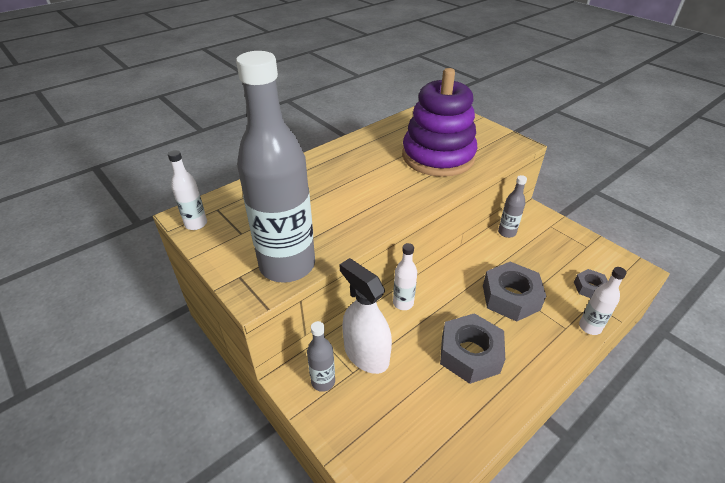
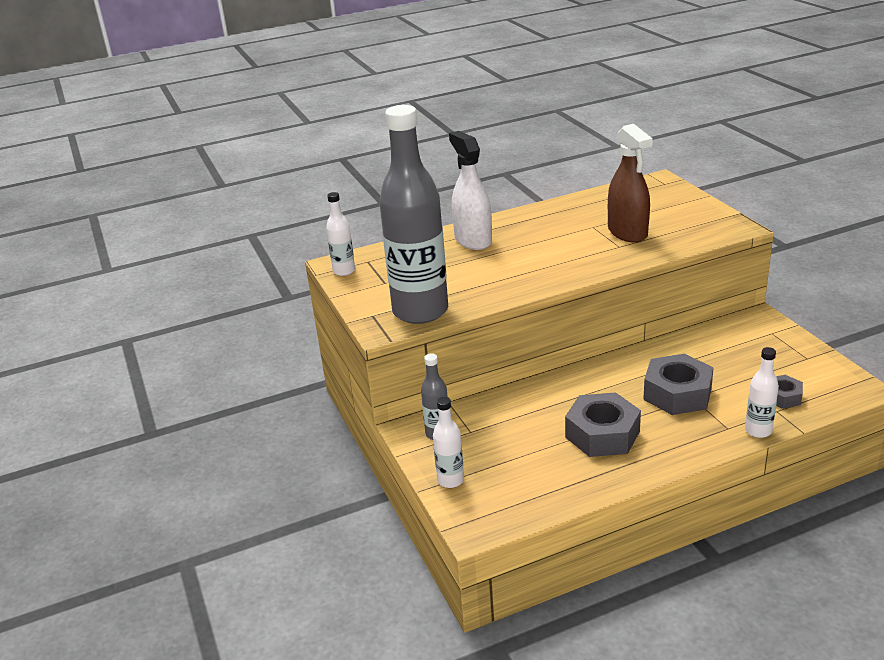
camera: 20 degrees right, 10 degrees down
white spray bottle [339,258,392,374] -> white spray bottle moved to [449,131,492,250]
white bottle [393,243,417,310] -> white bottle moved to [433,397,464,488]
purple stacking toy [402,68,478,177] -> brown spray bottle [608,124,653,243]
grey bottle [498,175,527,238] -> none

